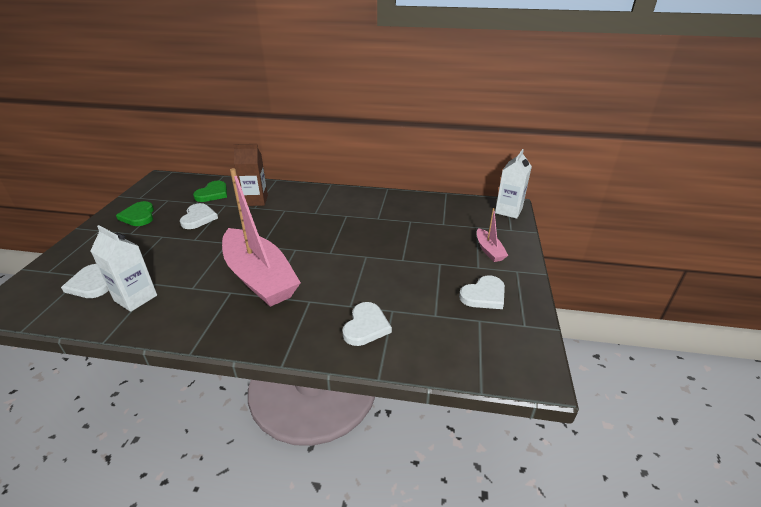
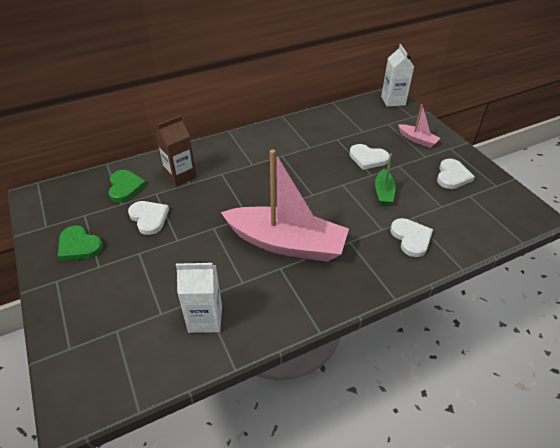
camera: 35 degrees left, 10 degrees up
white heart [61,264,109,298] -> white heart moved to [349,144,390,170]
none -> green boat [375,154,396,205]

